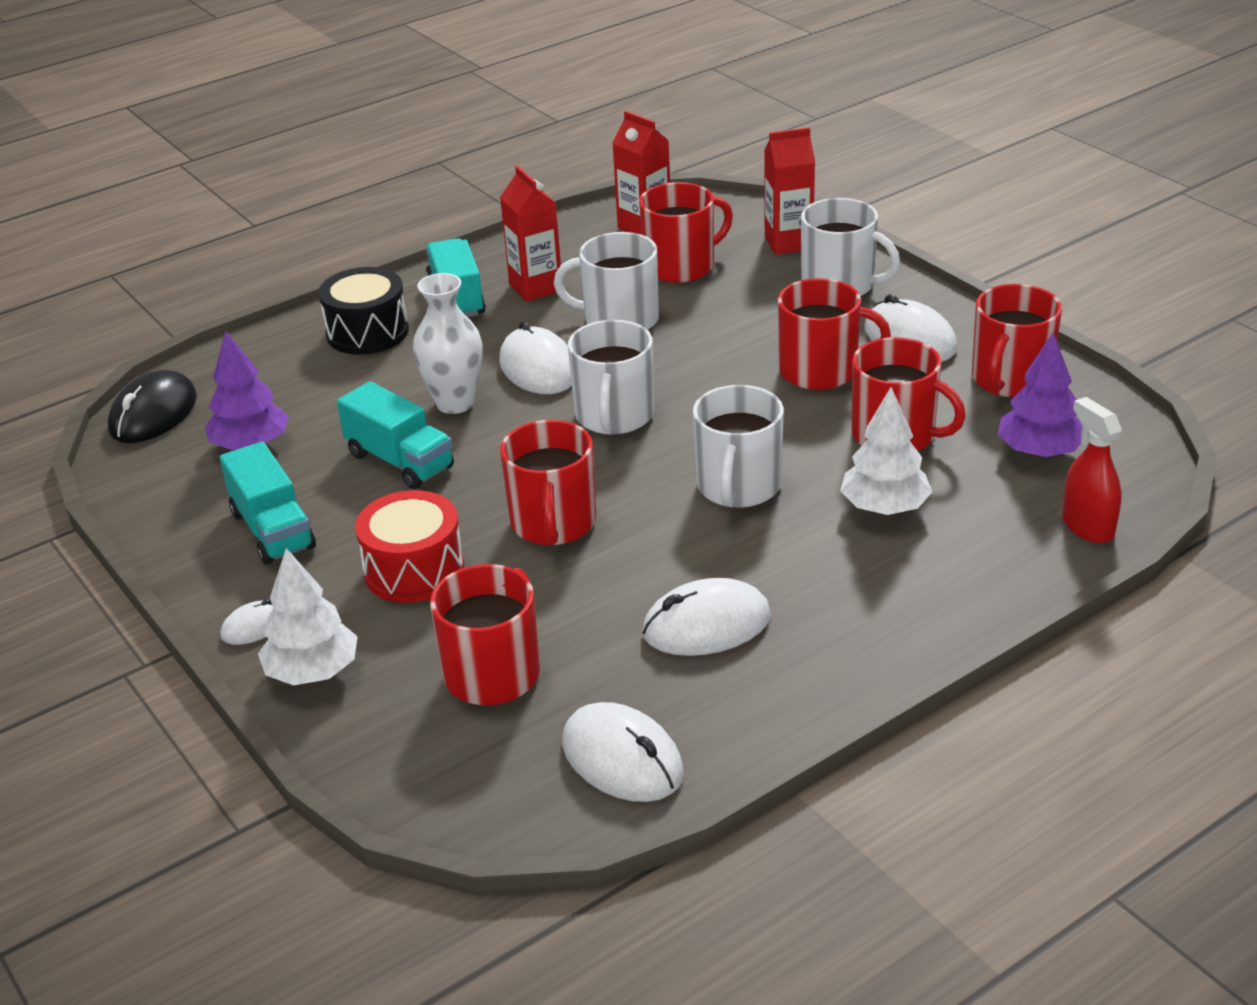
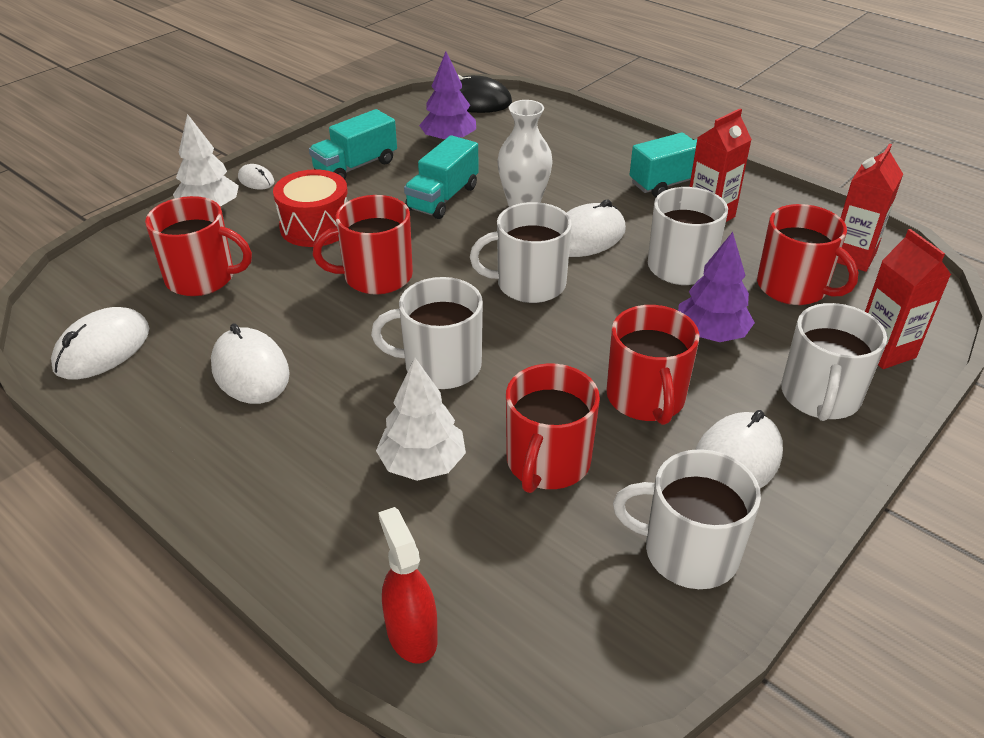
camera: 75 degrees right, 5 degrees up
black drum [318,267,409,355] -> none
red mug [972,284,1062,397] -> white mug [613,449,761,589]
purple tree [998,332,1083,458] -> purple tree moved to [678,232,755,342]
red spray bottle [1062,397,1122,543] -> red spray bottle turned 75 degrees counterclockwise [378,507,438,664]

